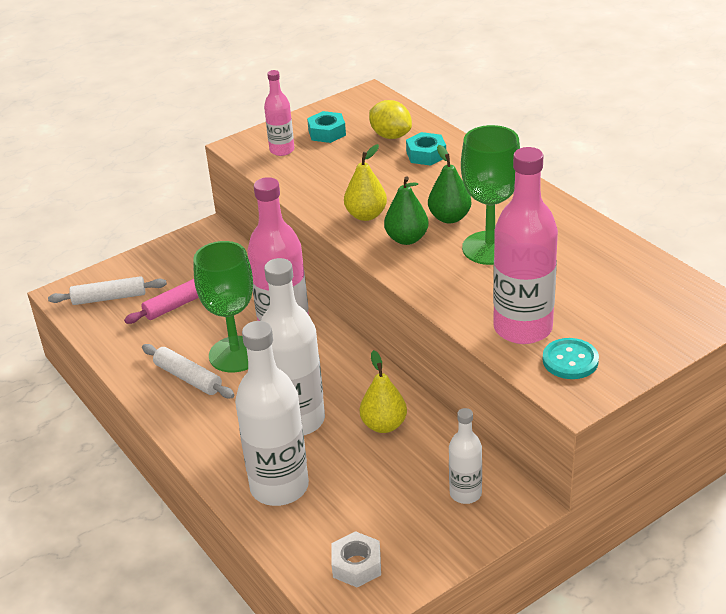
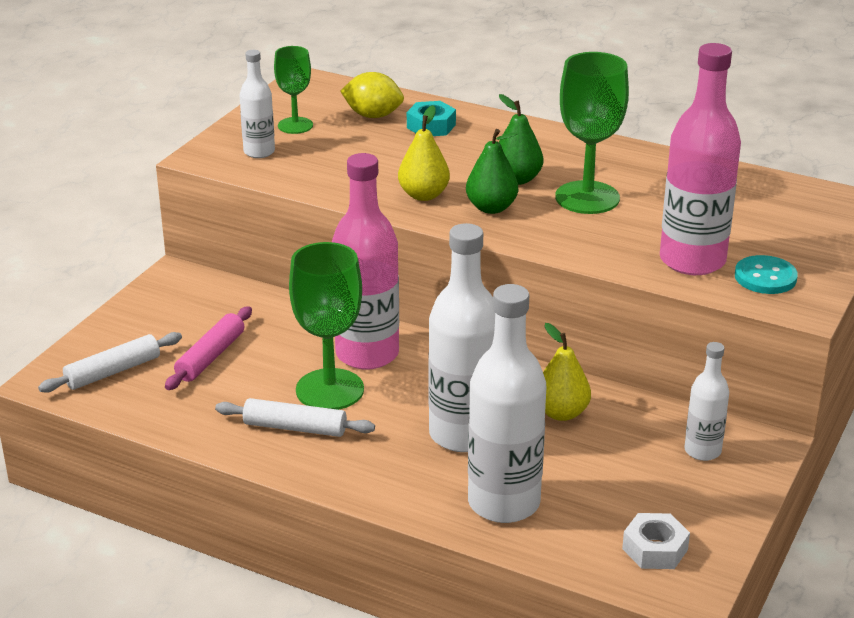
camera: 30 degrees left, 5 degrees down
pink bottle [264,70,294,156] -> white bottle [239,50,275,158]
turquoise nut [307,111,346,143] -> green goblet [274,46,313,134]

